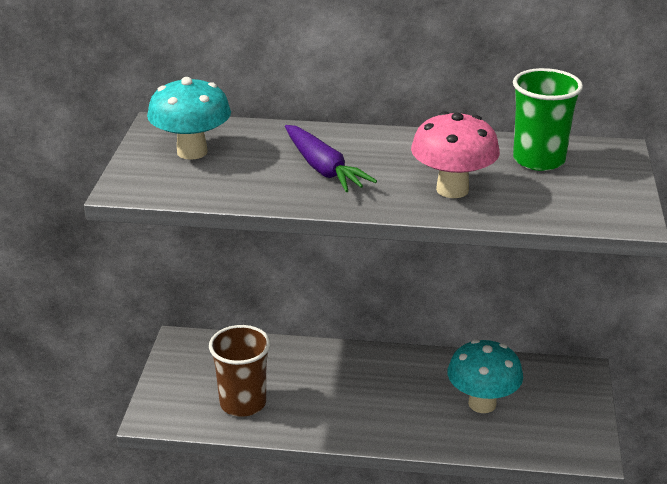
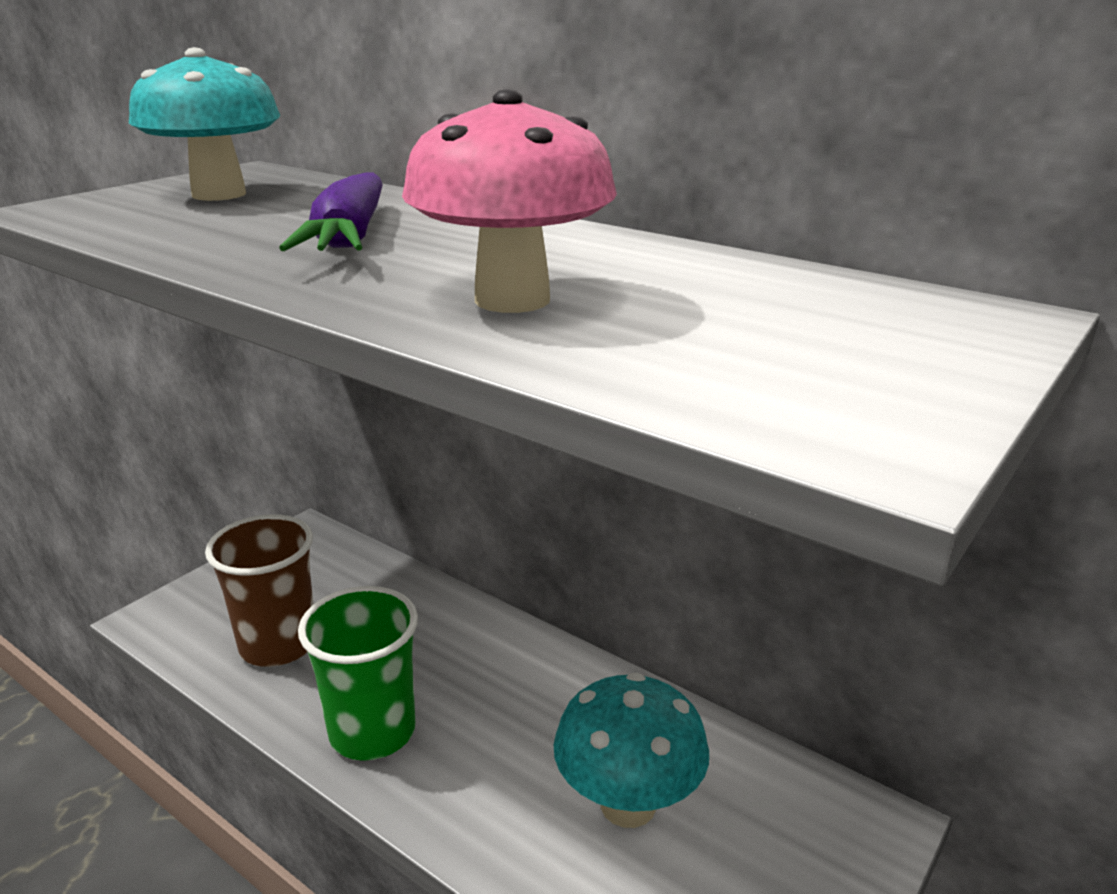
camera: 30 degrees right, 5 degrees down
green cup [513,68,583,171] -> green cup moved to [298,586,418,761]

